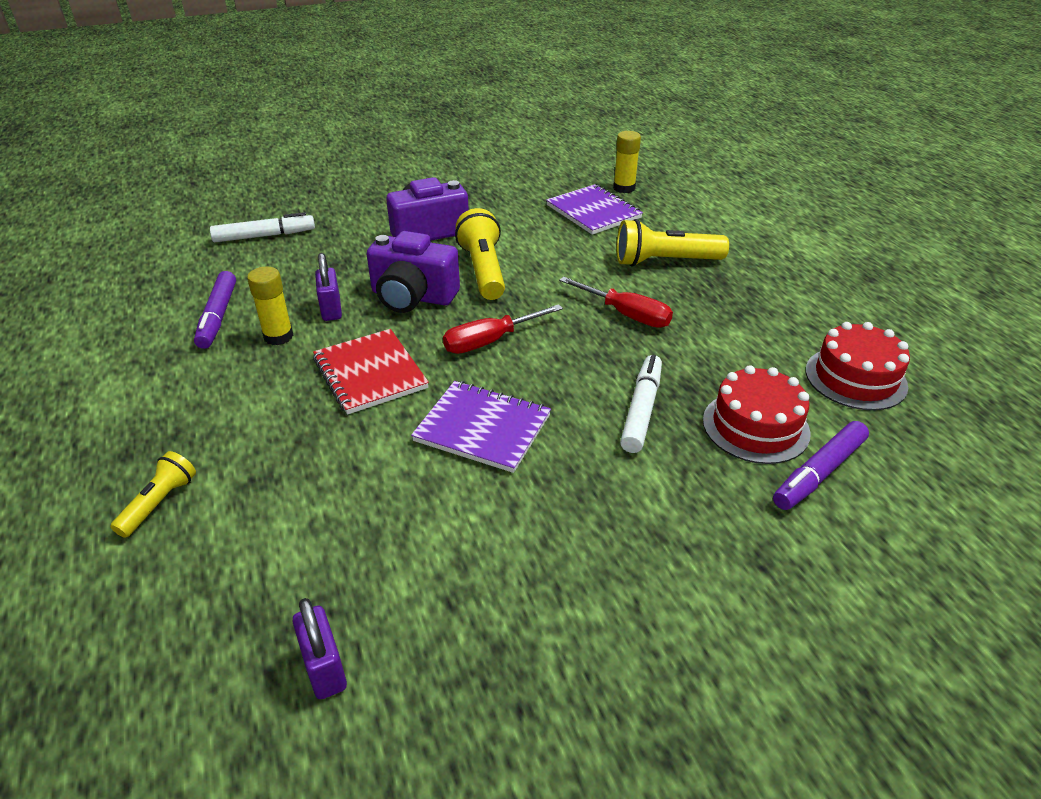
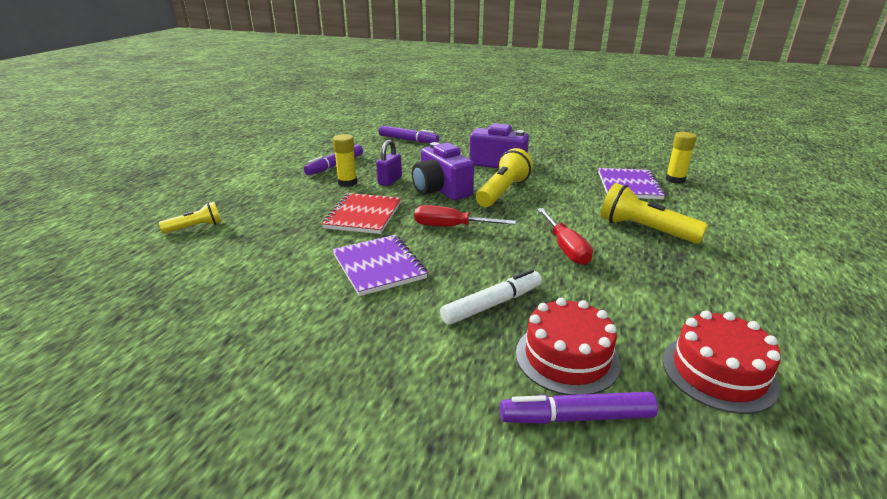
camera: 40 degrees right, 10 degrees down
white marker [210,212,315,242] -> purple marker [379,125,439,143]
purple padlock [292,598,347,699] -> none

